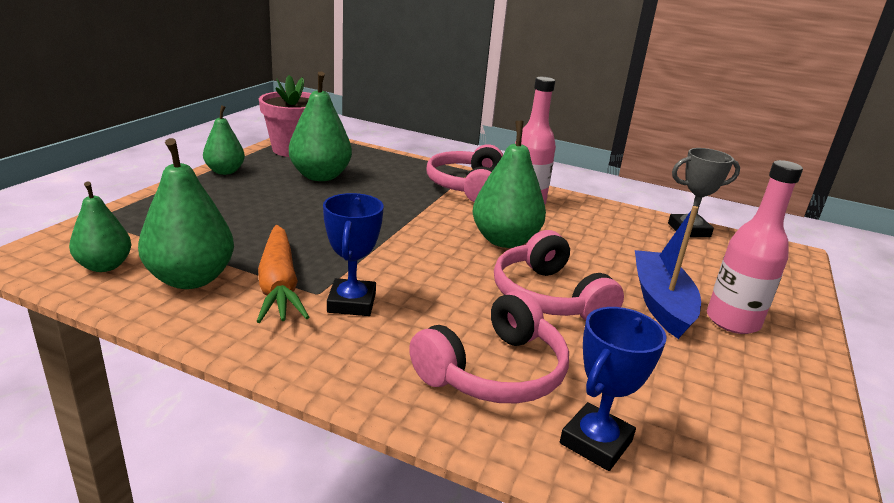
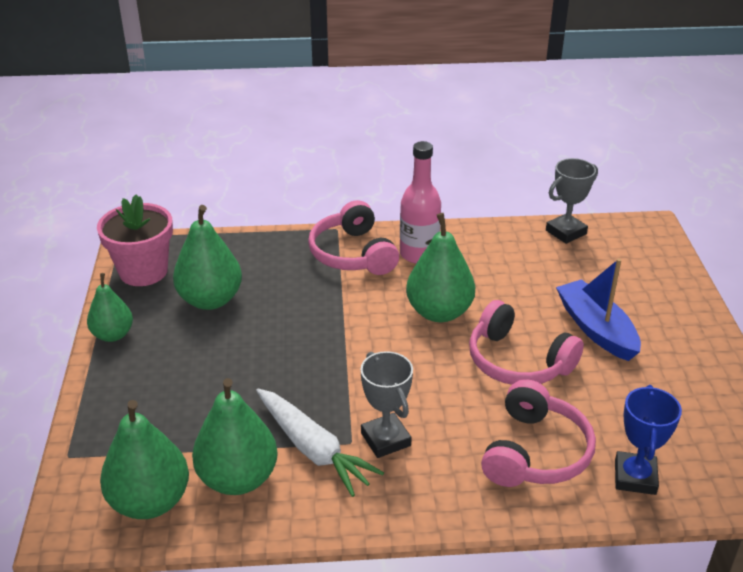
camera: 25 degrees left, 10 degrees up
green pear [69,182,131,272] -> green pear [100,400,189,519], size x1.59
orange carrot [256,225,309,323] -> white carrot [256,389,384,497]
blue trophy [323,193,384,316] -> grey trophy [360,351,413,458]
pink bottle [707,160,803,334] -> none

